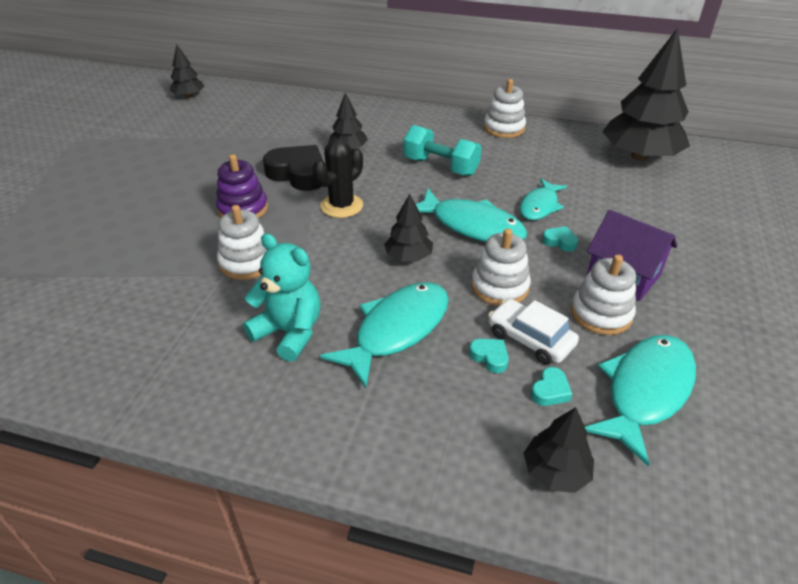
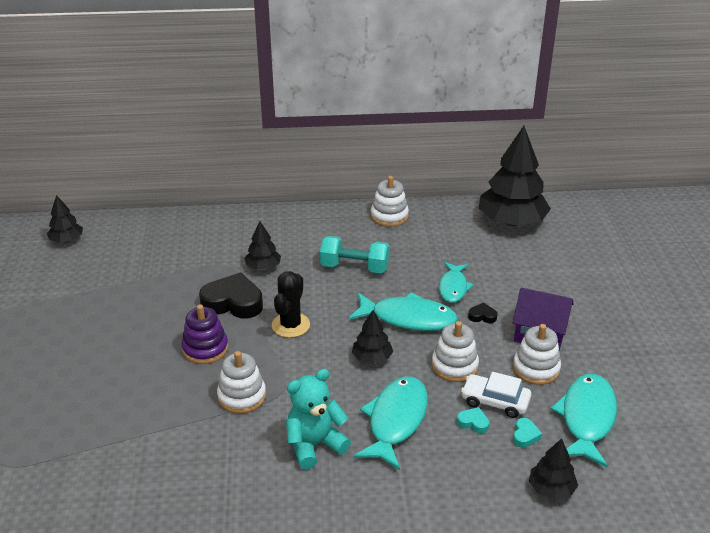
camera: 20 degrees left, 5 degrees down
turquoise teddy bear [243,233,321,362] -> turquoise teddy bear turned 45 degrees counterclockwise [286,369,351,470]
turquoise heart [542,226,578,252] -> black heart [468,302,498,323]

